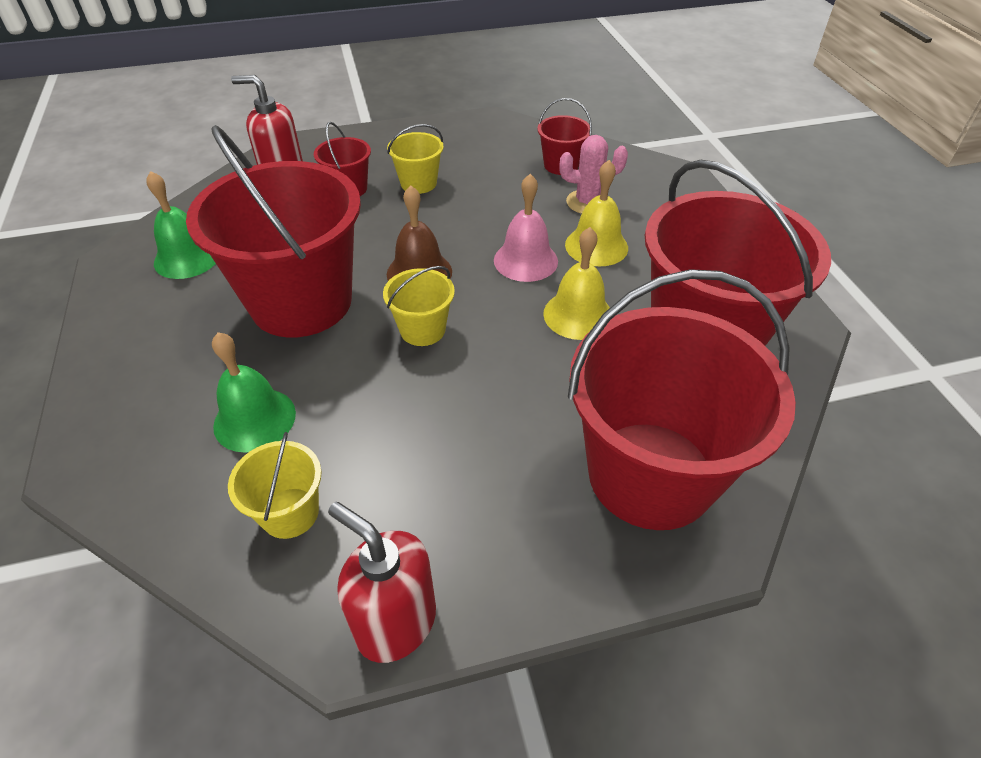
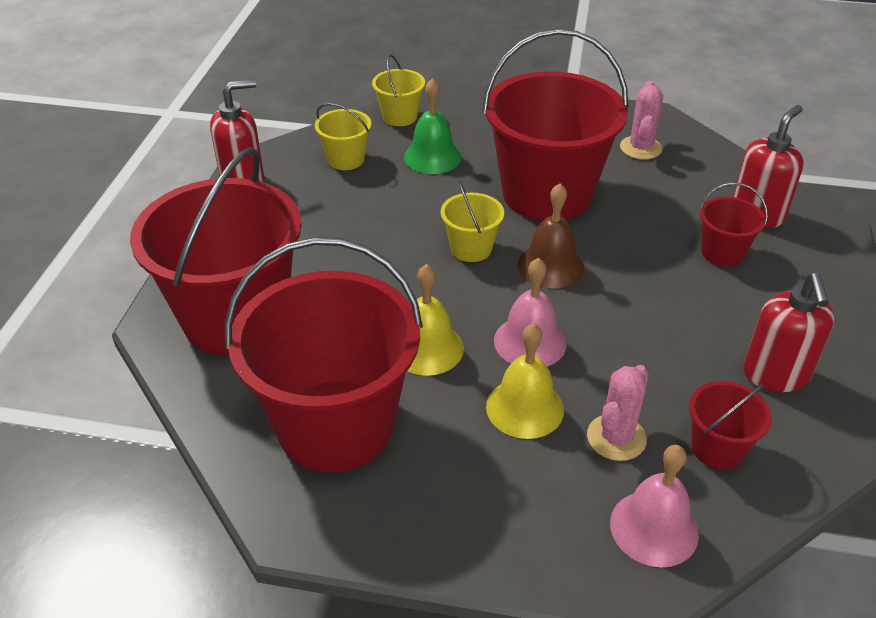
camera: 115 degrees right, 5 degrees down
green bell [146,171,216,279] -> pink cactus [620,81,663,160]
yellow bucket [387,124,444,194] -> yellow bucket moved to [372,55,425,126]
none -> pink bell [610,445,699,567]
none -> red soap dispenser [743,273,835,392]

